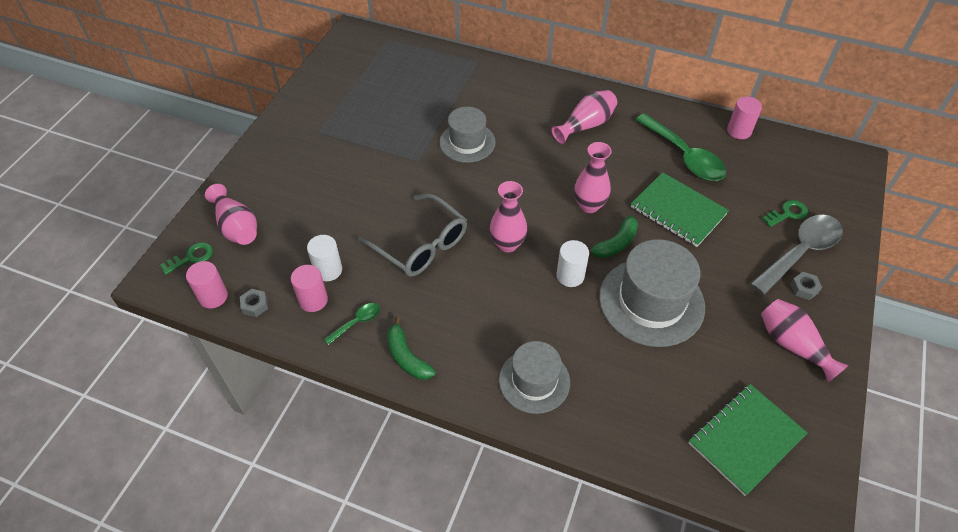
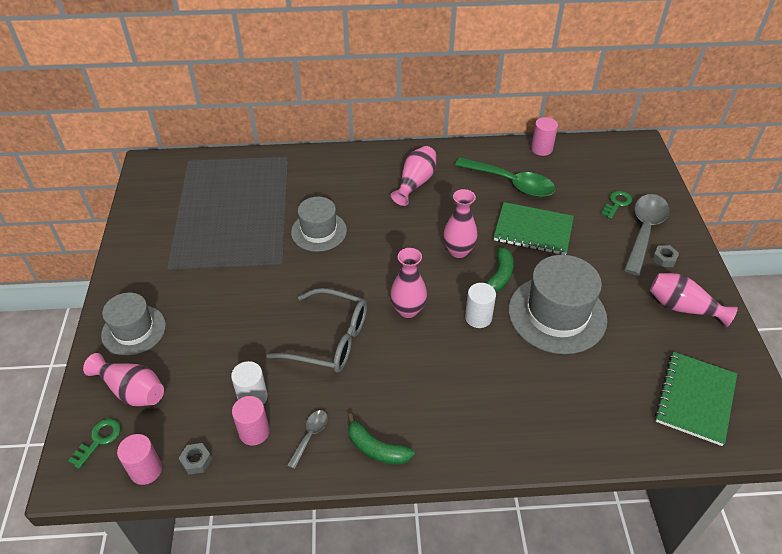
camera: 25 degrees left, 5 degrees down
green spoon [324,303,380,345] -> grey spoon [287,410,328,469]
grey hat [499,341,570,414] -> grey hat moved to [101,293,166,356]

